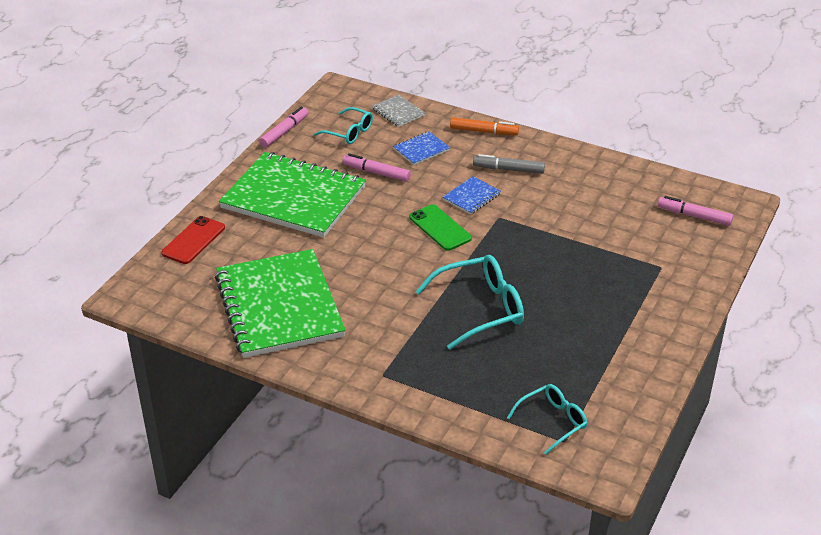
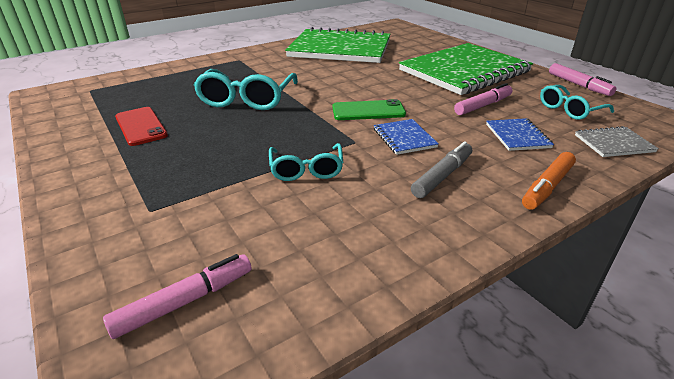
camera: 120 degrees right, 5 degrees down
red phone [161,216,225,264] -> red phone moved to [115,107,168,146]
turquoise glasses [507,384,588,455] -> turquoise glasses moved to [269,143,343,181]

